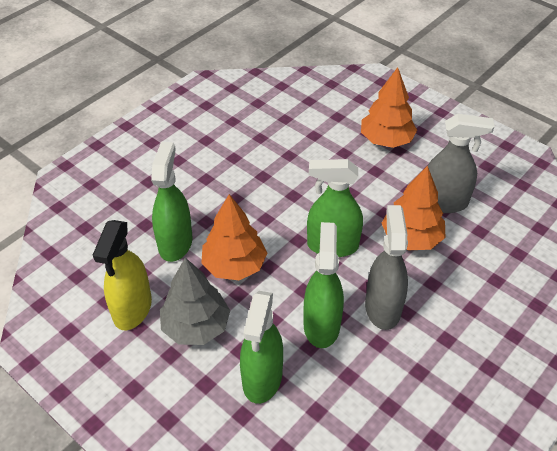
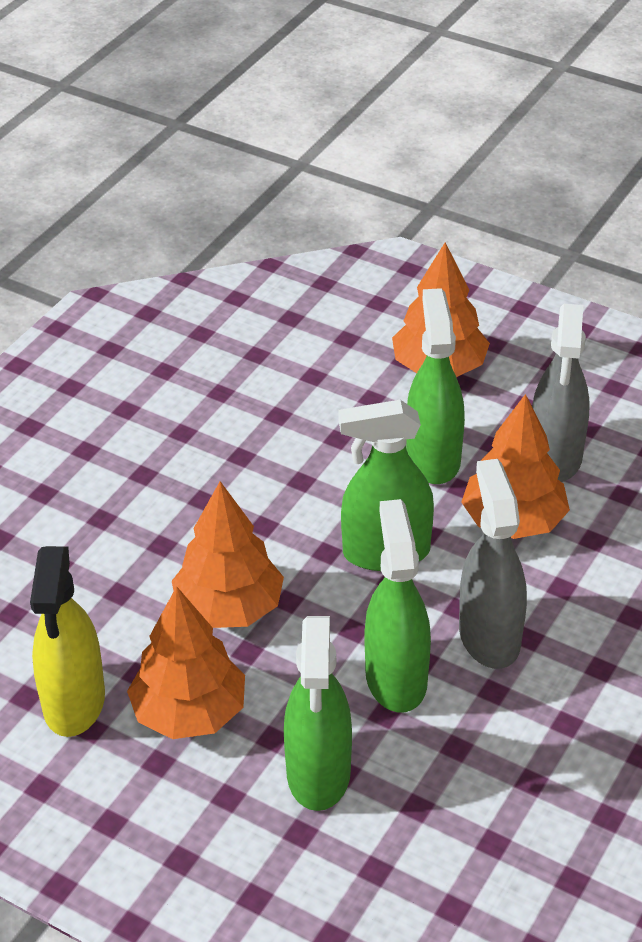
camera: 10 degrees left, 5 degrees down
green spray bottle [151,142,192,262] -> green spray bottle moved to [406,288,465,484]
grey tree [160,258,230,345] -> orange tree [127,586,245,739]
grey spray bottle [428,114,494,213] -> grey spray bottle turned 105 degrees clockwise [532,304,590,482]

